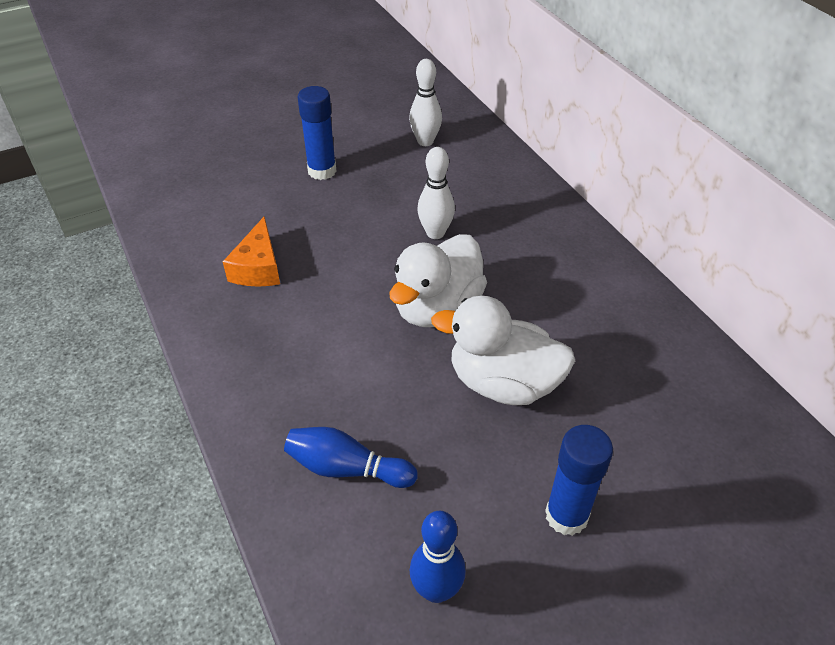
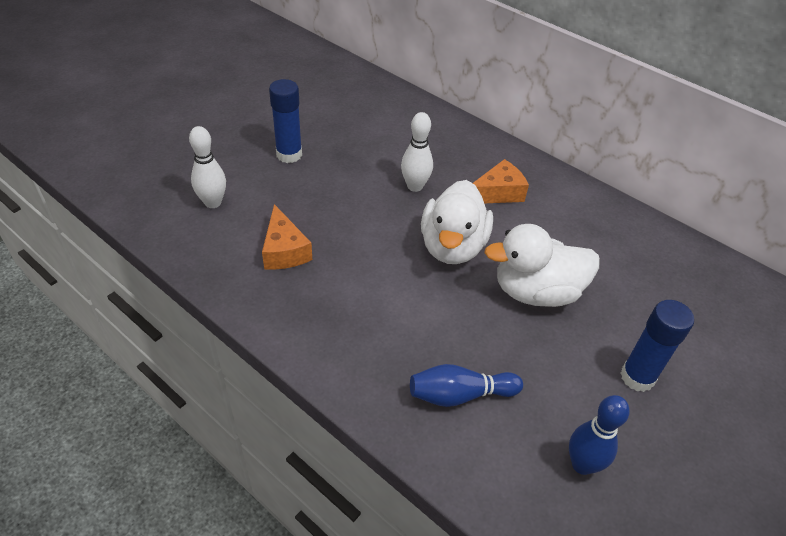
camera: 25 degrees left, 0 degrees up
white bowling pin [409,59,442,146] -> white bowling pin moved to [189,126,226,208]
none -> orange cheese [473,159,529,203]

